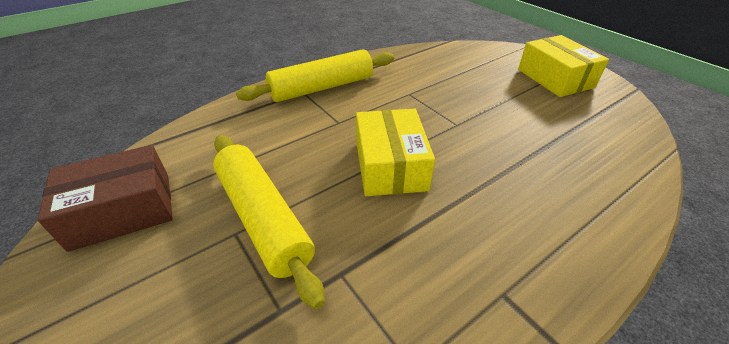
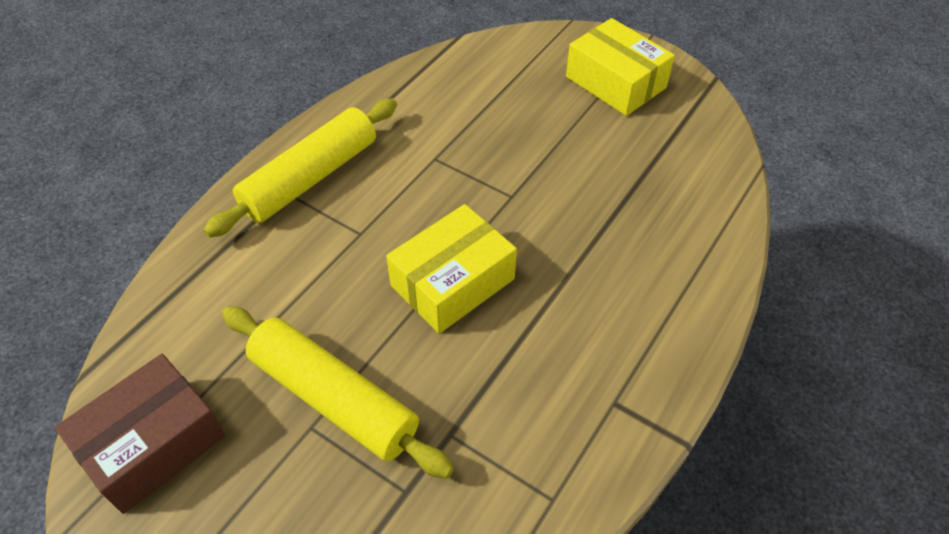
camera: 20 degrees left, 10 degrees up
yellow box [356,109,435,196] -> yellow box turned 75 degrees clockwise [386,204,517,334]

